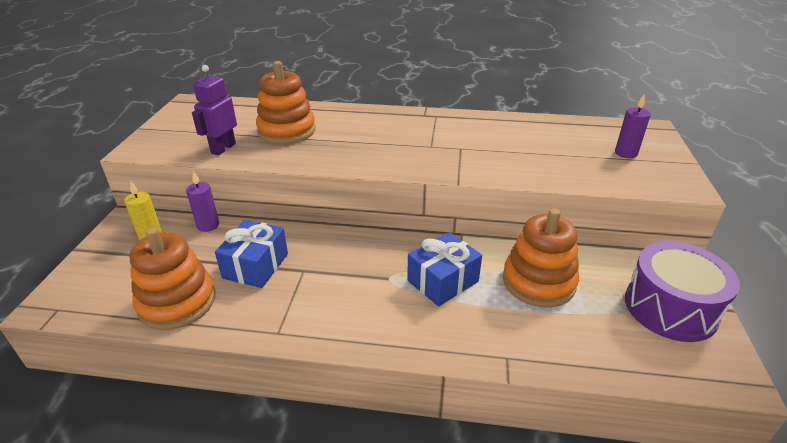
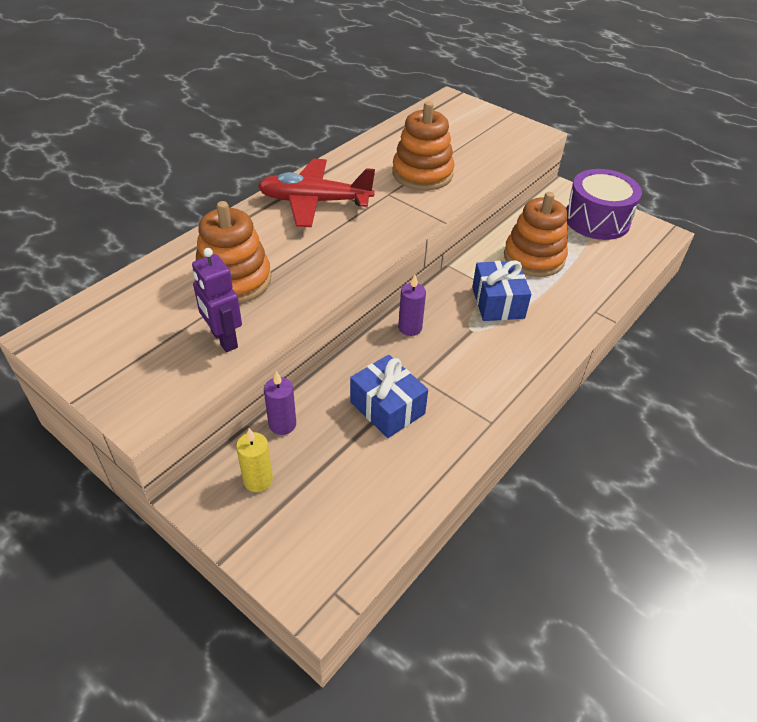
camera: 60 degrees left, 10 degrees up
orange stacking toy [130,227,216,330] -> orange stacking toy moved to [392,101,454,190]
purple candle [615,95,651,158] -> purple candle moved to [398,275,426,336]
none -> red plane [258,158,375,227]

